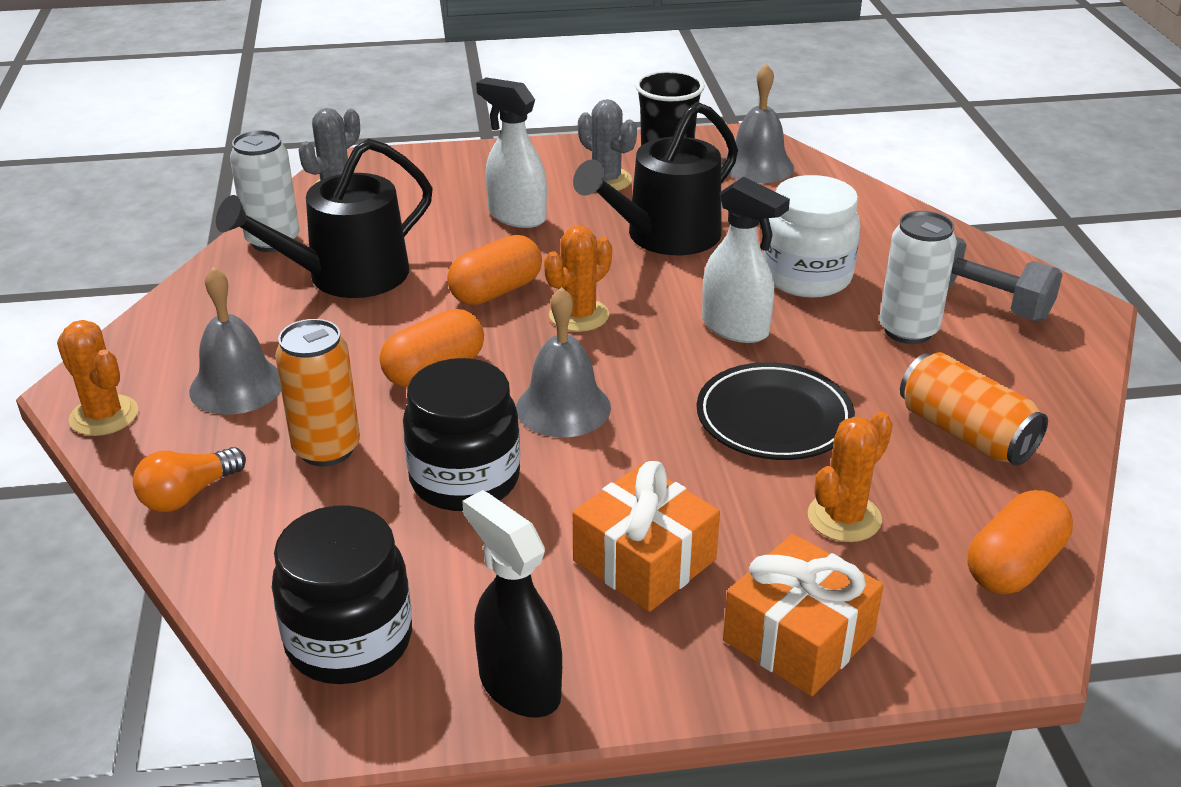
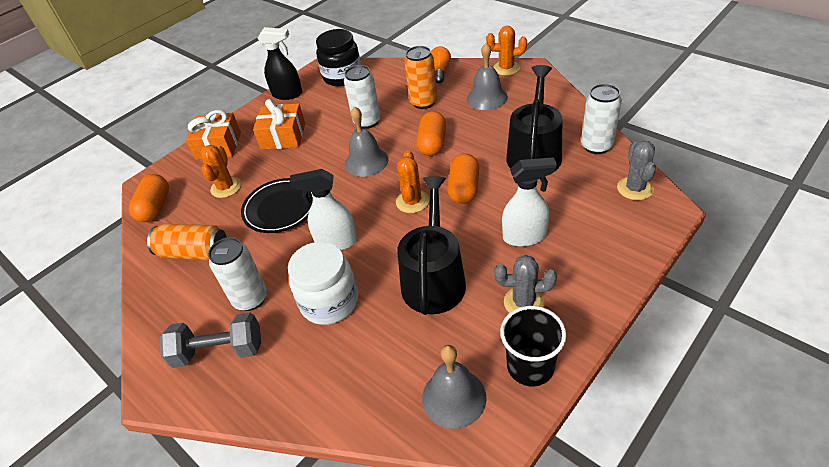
camera: 145 degrees right, 10 degrees up
black jar [403,358,520,511] -> white can [344,65,380,129]

